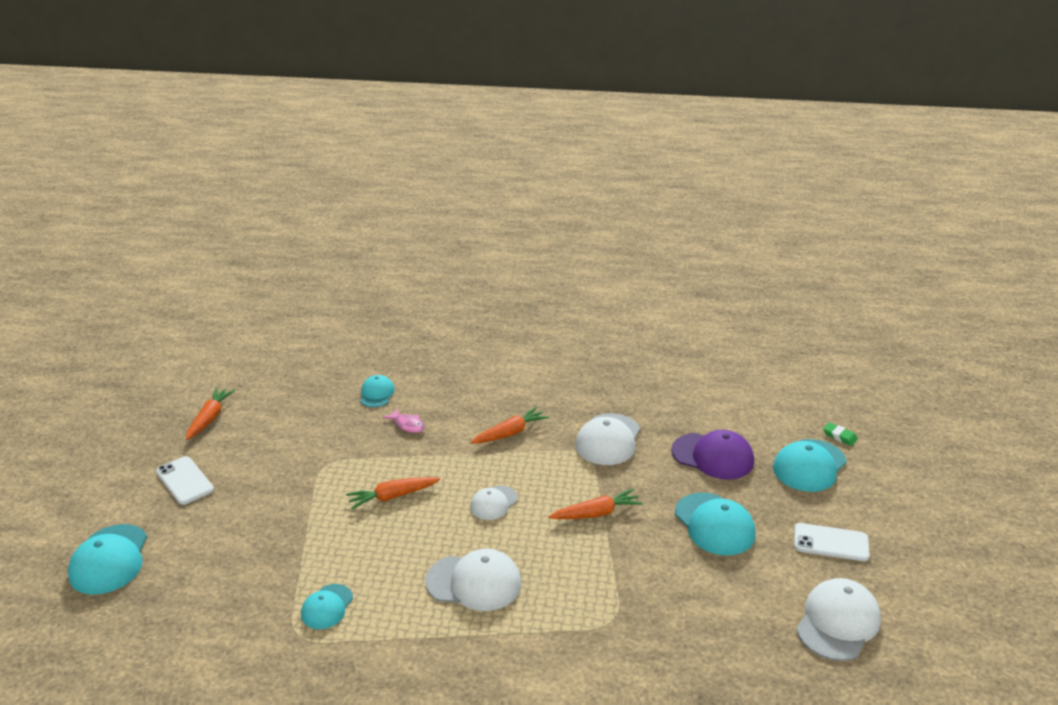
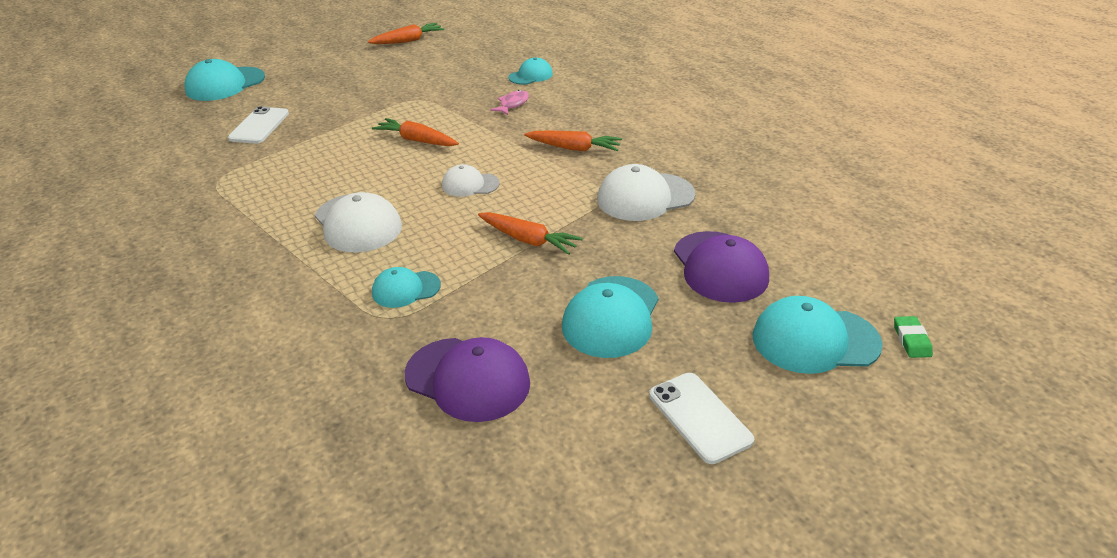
camera: 50 degrees right, 5 degrees up
white phone [156,456,214,505] -> white phone moved to [228,106,289,144]
turquoise cap [301,584,353,629] -> turquoise cap moved to [372,267,441,308]
pink fish [383,409,425,433] -> pink fish turned 150 degrees counterclockwise [490,90,529,115]
white cap [796,578,881,661] -> none
none -> purple cap [405,337,530,422]

